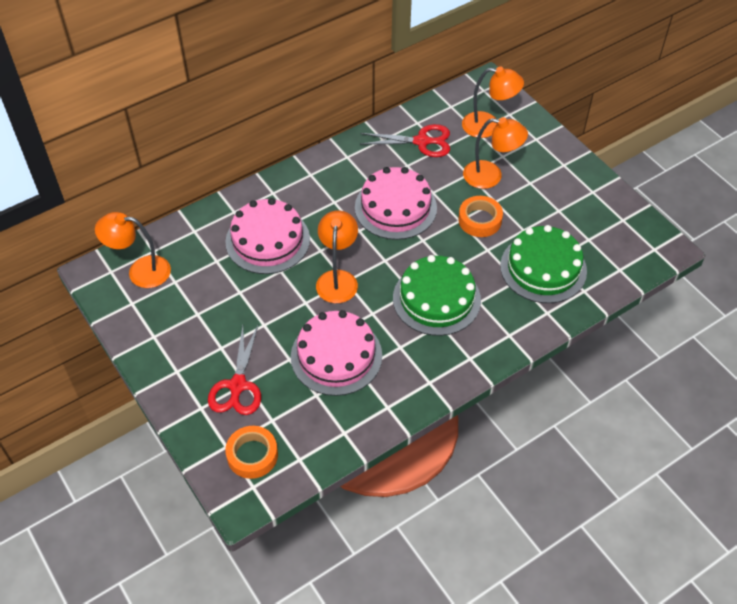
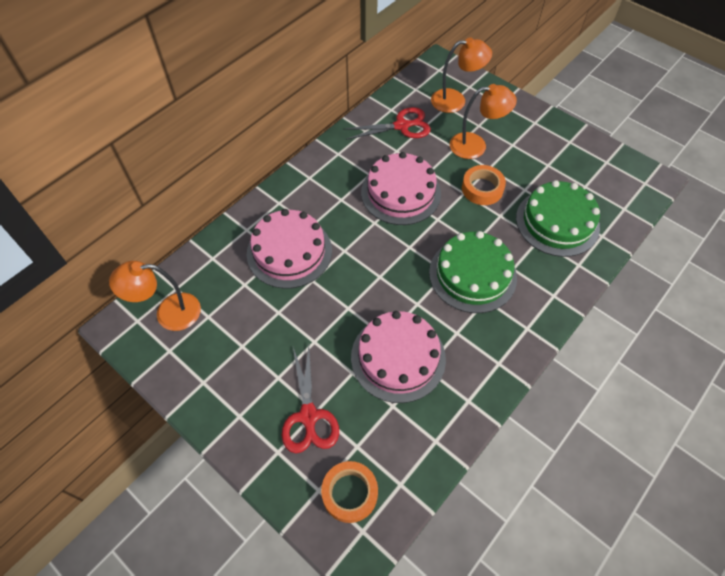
camera: 15 degrees left, 5 degrees up
orange lamp [316,210,358,303] -> none

